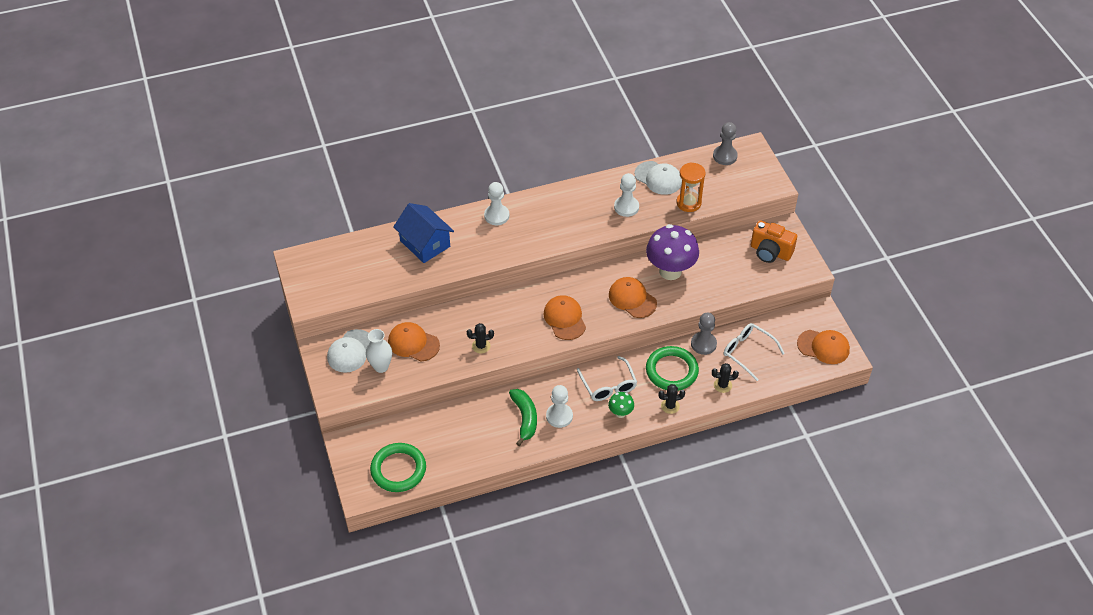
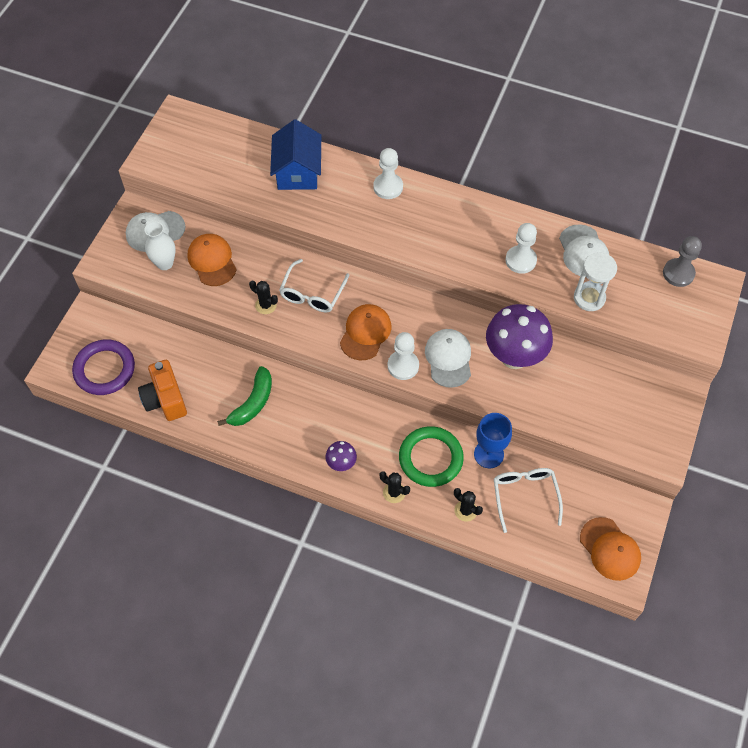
camera: 40 degrees right, 10 degrees up
green ring [370,443,426,492] -> purple ring [72,339,135,395]
white pawn [546,385,573,428] -> white pawn moved to [388,332,419,380]
white glasses [577,356,637,401] -> white glasses moved to [279,259,349,313]
green mushroom [608,392,634,418] -> purple mushroom [325,441,357,471]
orange cap [609,277,657,318] -> white cap [425,329,471,388]
orange hourglass [676,162,706,212] -> white hourglass [574,252,617,311]
grey pawn [691,313,717,355] -> blue goblet [474,413,512,468]
orange camera [751,220,797,263] -> orange camera moved to [138,360,187,421]

